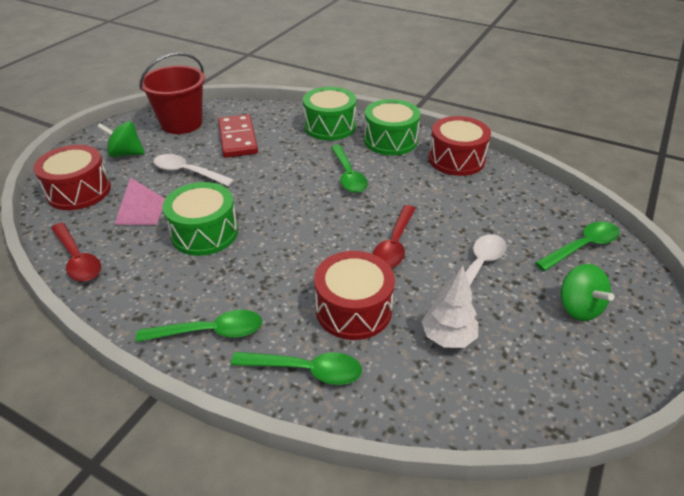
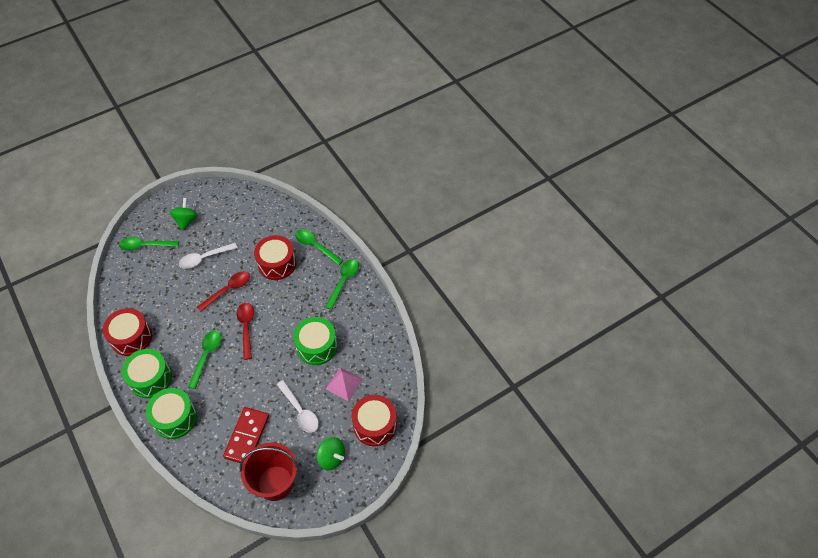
camera: 150 degrees left, 15 degrees up
red spoon [51,223,101,281] -> red spoon moved to [236,303,254,360]
green spoon [136,310,262,342] -> green spoon turned 90 degrees clockwise [325,259,359,310]
white tree [421,266,478,348] -> none

